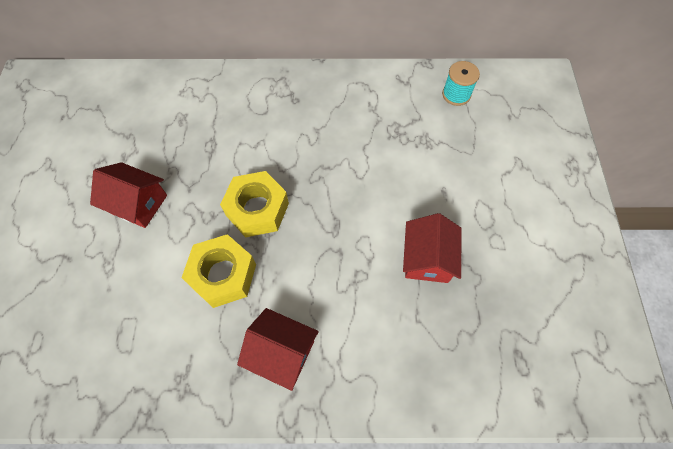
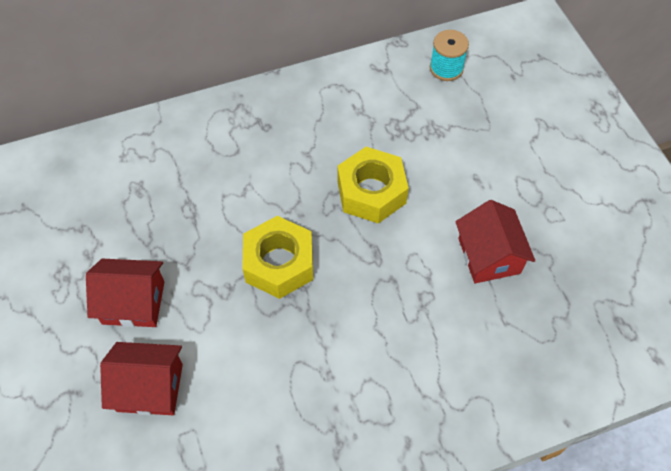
camera: 20 degrees left, 5 degrees down
yellow nut [182,234,256,308] -> yellow nut moved to [337,147,409,224]
red house [237,308,319,391] -> red house moved to [100,342,183,415]

